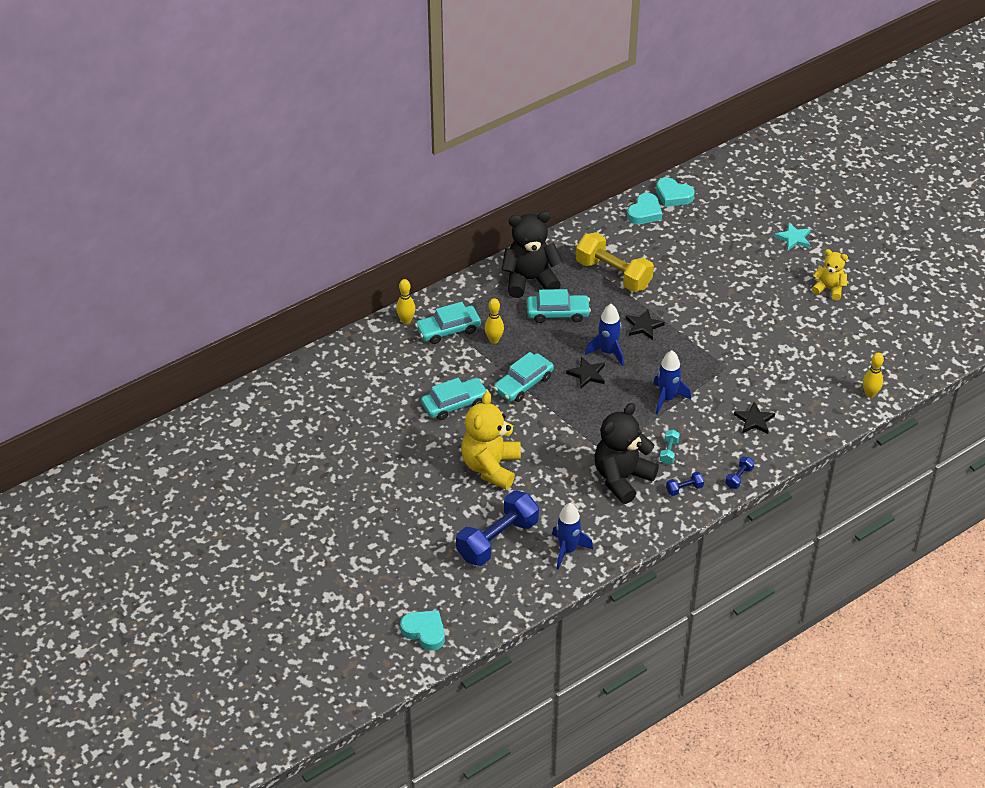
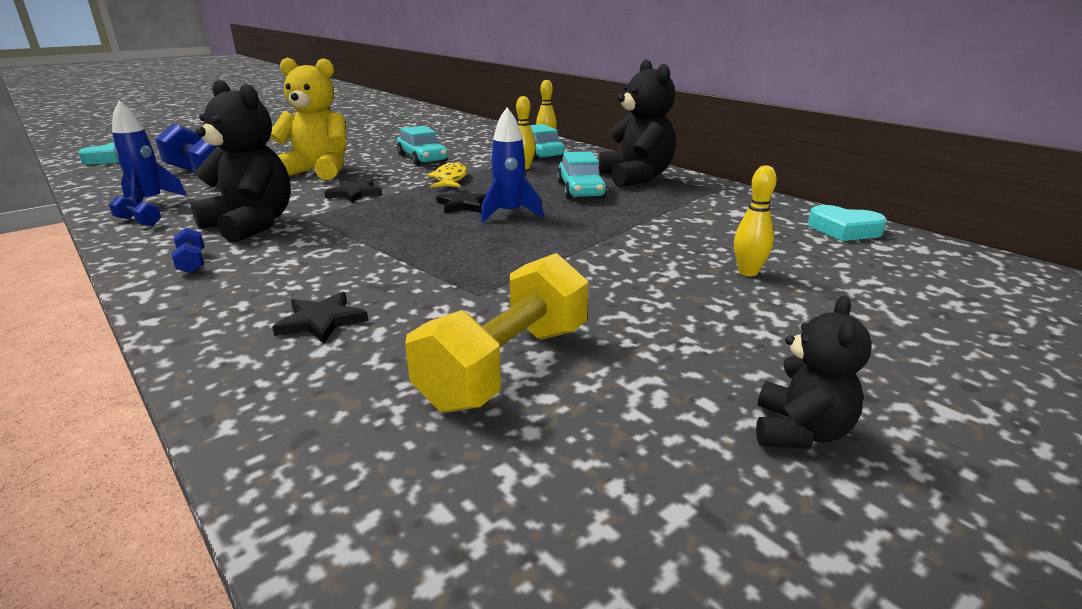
camera: 85 degrees right, 20 degrees down
turquoise car [494,352,554,402] -> yellow fish [427,161,467,188]
yellow dumbbell [576,232,654,292] -> yellow dumbbell moved to [405,253,589,413]
black star [626,309,665,340] -> black star moved to [324,179,382,203]
blue rocket [653,350,691,415] -> none
turquoise heart [656,177,695,207] -> none
turquoise dumbbell [660,430,680,464] -> none
blue dumbbell [725,457,755,489] -> blue dumbbell moved to [109,196,161,226]
turquoise star [774,222,811,251] -> none
yellow teddy bear [812,249,848,300] -> black teddy bear [756,296,872,449]
yellow bowling pin [863,353,884,398] -> yellow bowling pin moved to [734,165,777,276]

